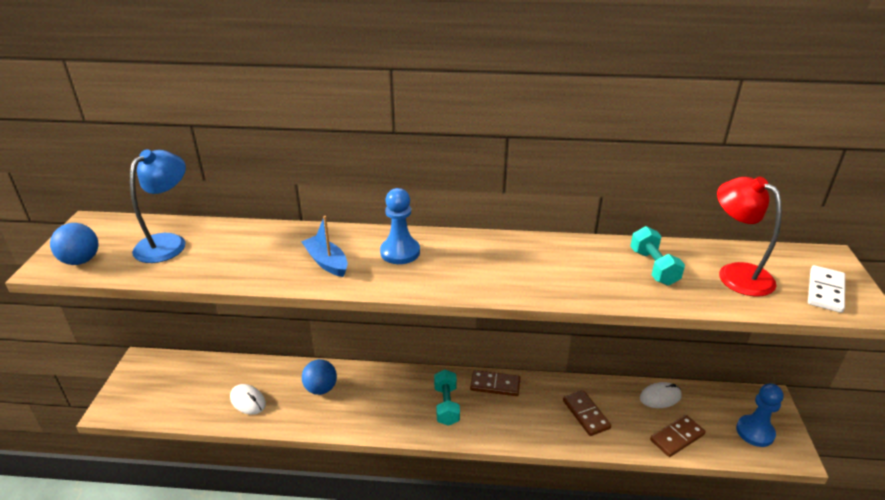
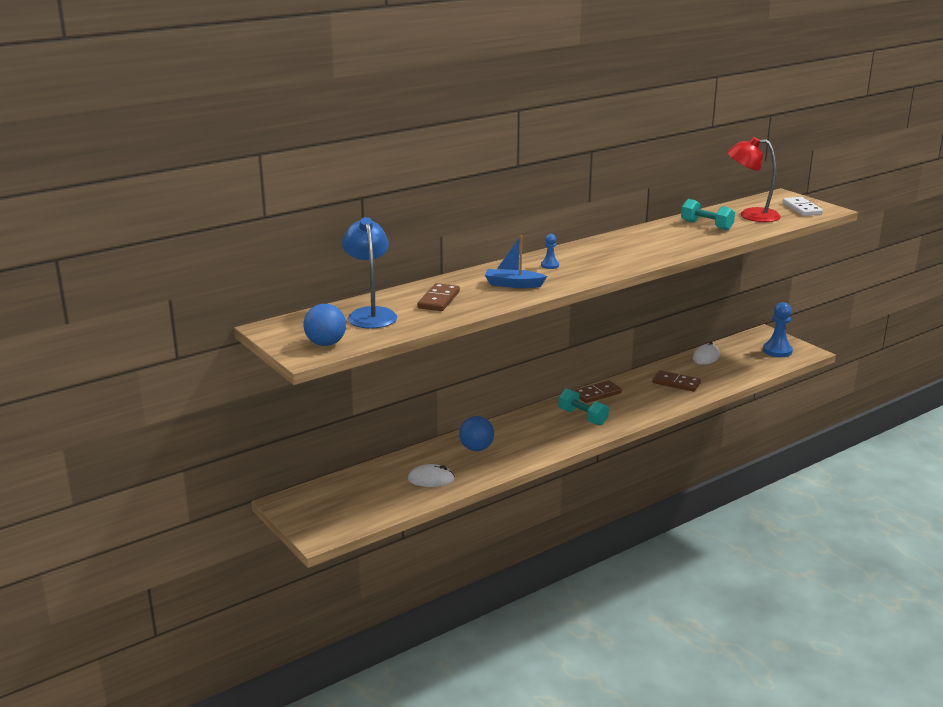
camera: 40 degrees left, 10 degrees down
blue pawn [380,188,420,264] -> blue pawn [541,234,559,269], size x0.52
brown domino [650,415,706,457] -> brown domino moved to [417,283,460,311]

